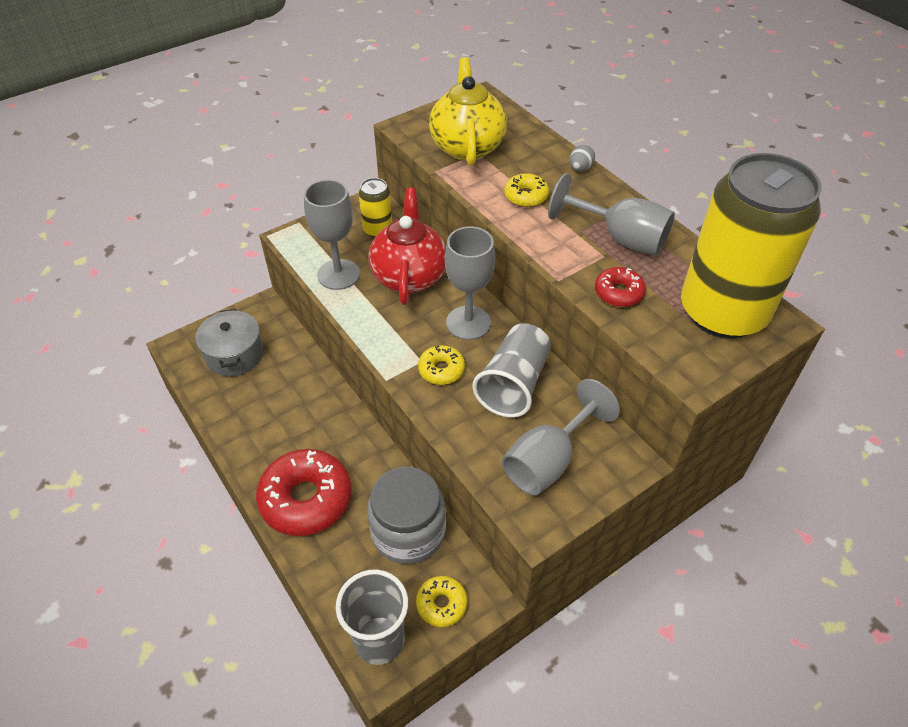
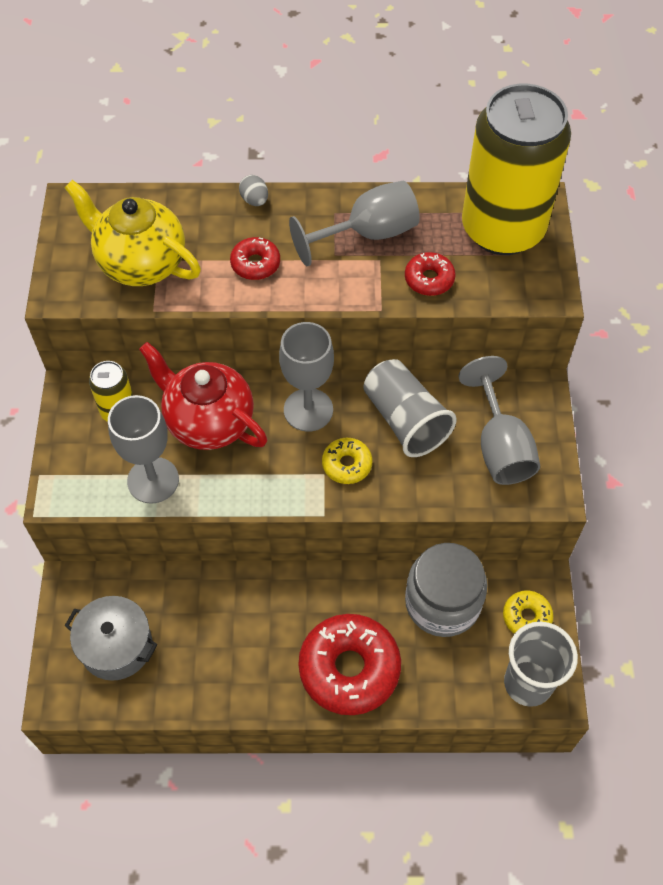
camera: 55 degrees left, 10 degrees up
yellow donut [504,173,549,207] -> red donut [230,237,280,280]

